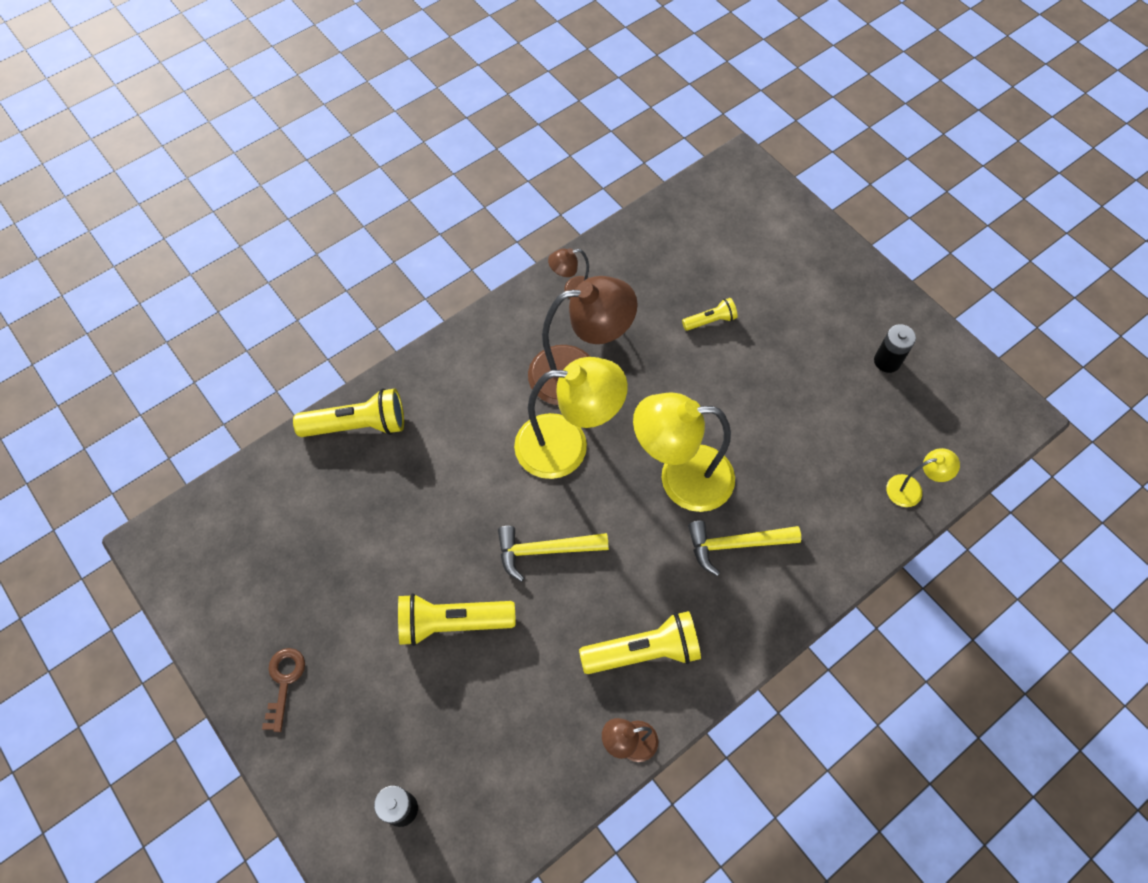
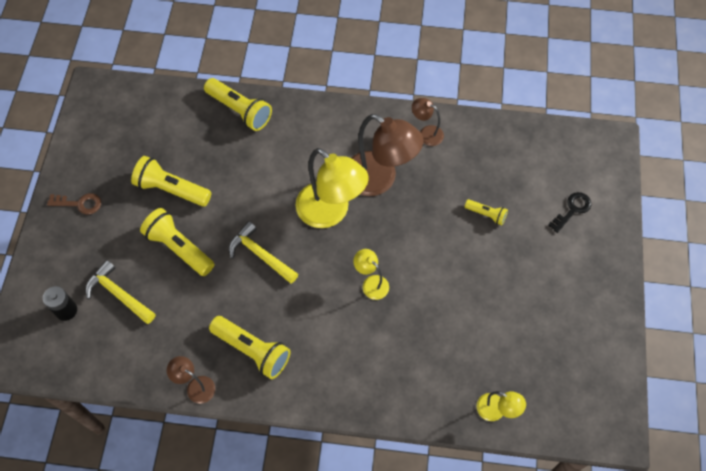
camera: 45 degrees right, 0 degrees up
brown key [262,648,305,732] -> brown key turned 45 degrees clockwise [47,193,101,215]
yellow lamp [633,392,735,512] -> yellow lamp [353,249,389,300], size x0.48
yellow hammer [688,521,801,576] -> yellow hammer moved to [85,260,156,324]
black battery [874,324,916,373] -> none
none -> yellow flashlight [131,156,211,207]
none -> black key [548,192,591,233]

